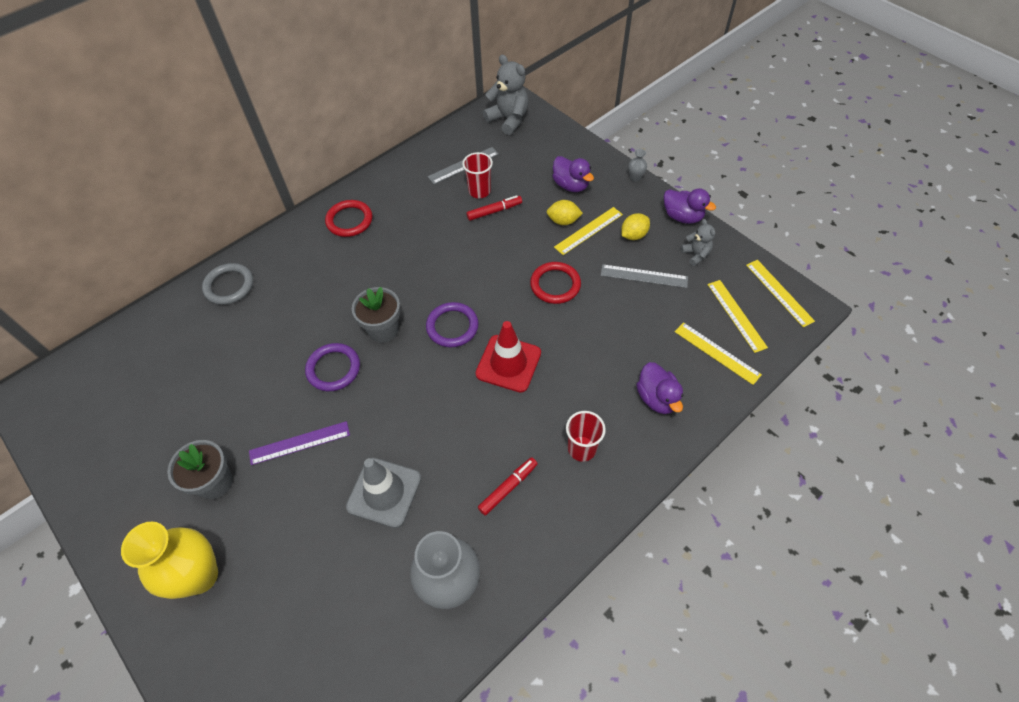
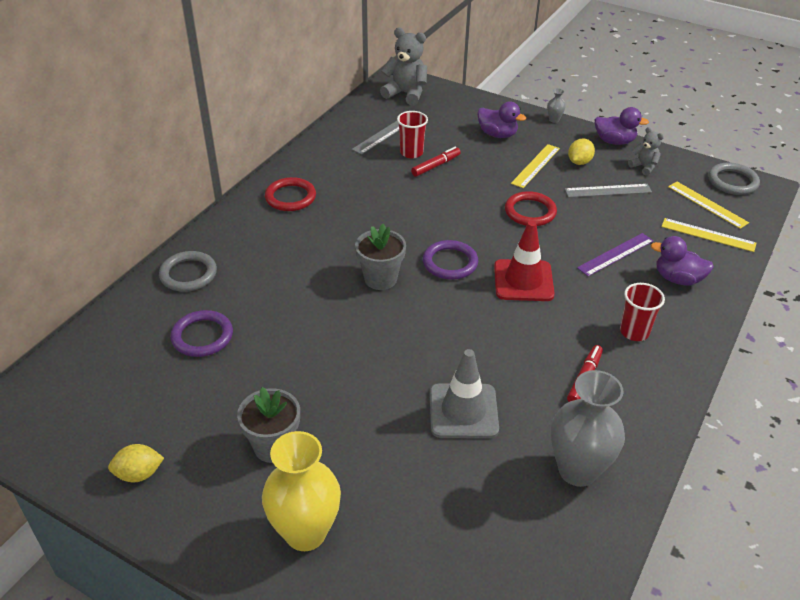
camera: 20 degrees left, 15 degrees down
purple ruler [249,421,350,465] -> purple ruler moved to [577,233,654,276]
purple ring [305,343,360,391] -> purple ring moved to [170,310,233,357]
yellow lemon [547,200,583,225] -> yellow lemon moved to [108,444,164,482]
purple duck [636,362,684,414] -> purple duck turned 150 degrees clockwise [651,236,714,285]
yellow ruler [746,260,815,327] -> grey ring [708,163,760,195]

